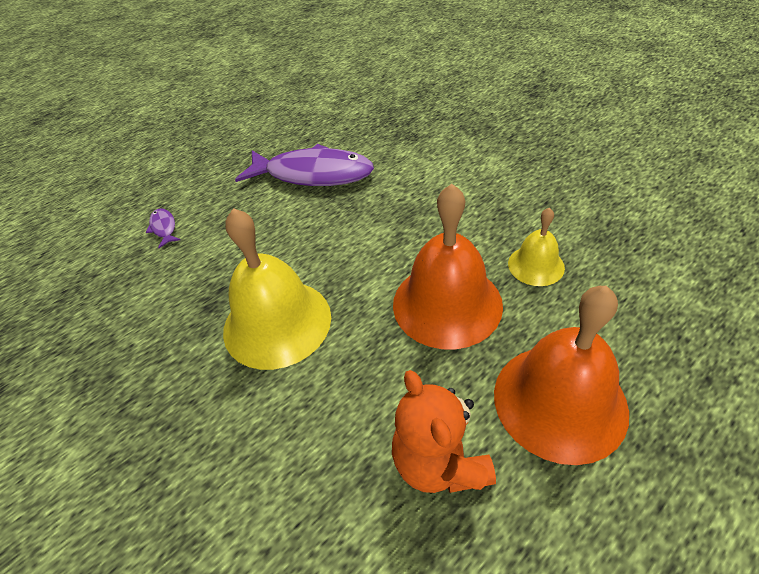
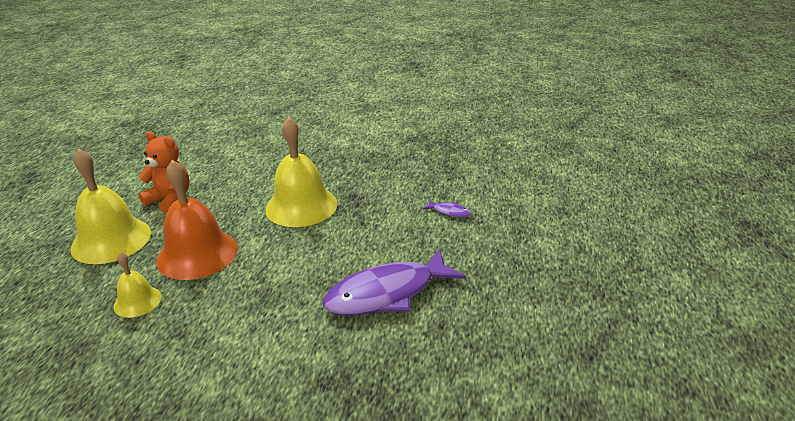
camera: 140 degrees right, 15 degrees down
orange bell [494,286,629,465] -> yellow bell [70,149,151,264]

